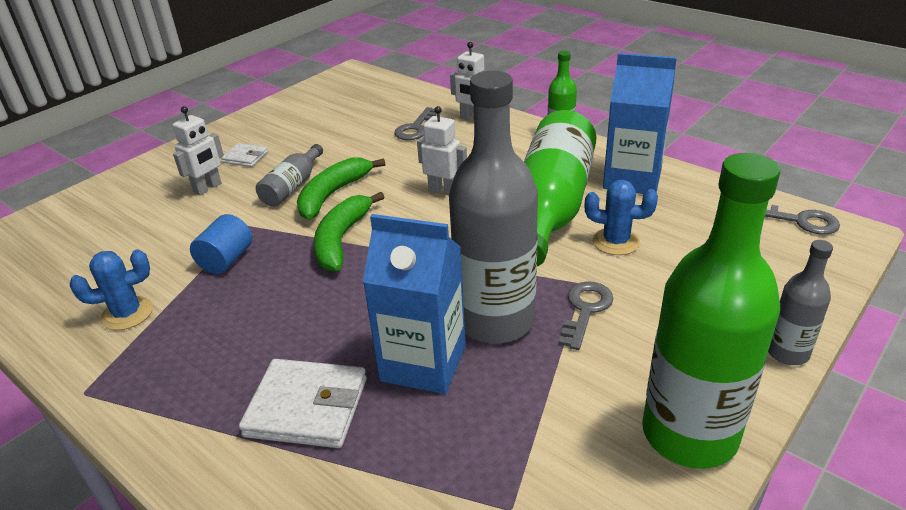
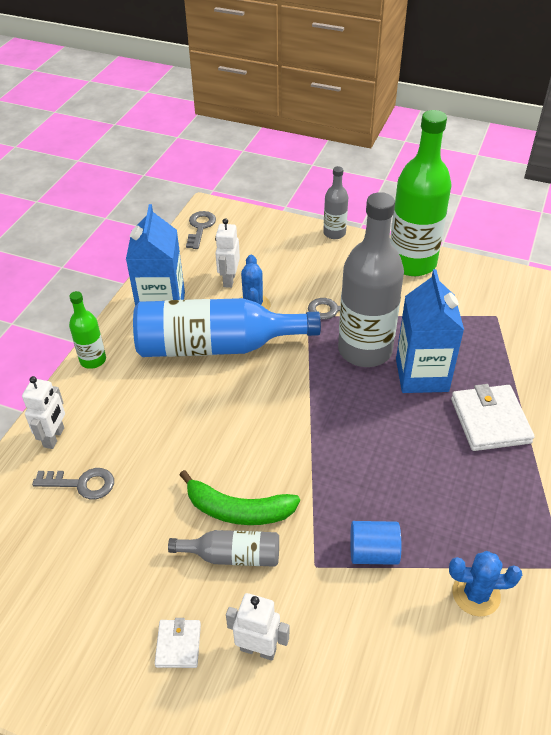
camera: 110 degrees left, 10 degrees up
blue cactus [70,249,153,330] -> blue cactus turned 45 degrees counterclockwise [449,551,522,616]
green banana [314,192,384,271] -> none
white robot [417,106,467,195] -> white robot moved to [215,218,240,288]
green bottle [524,110,596,266] -> blue bottle [133,298,321,357]

